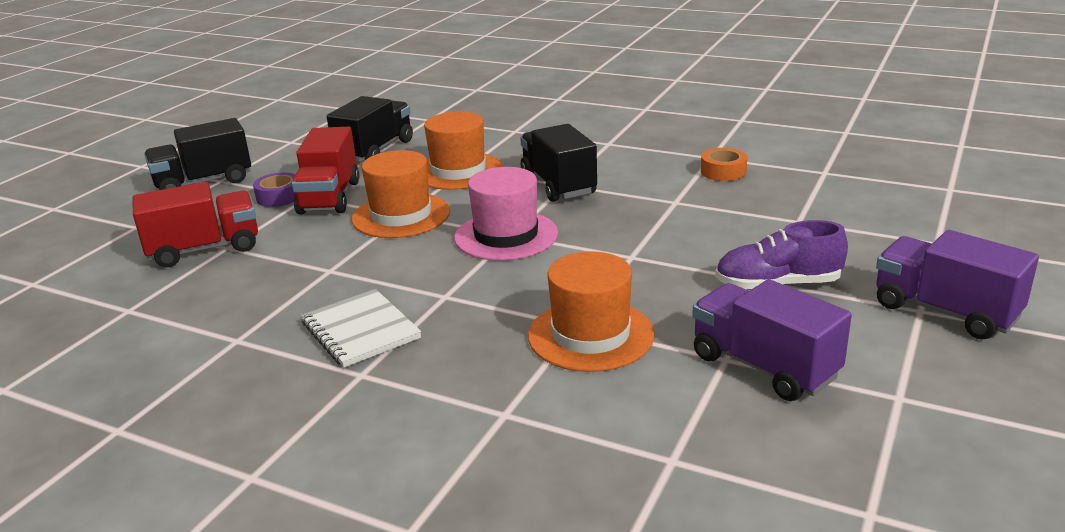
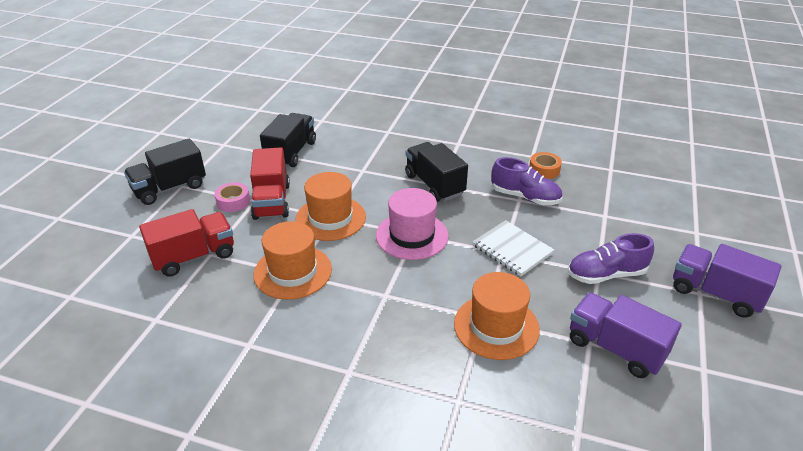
camera: 10 degrees left, 10 degrees up
purple tape [253,172,296,207] -> pink tape [214,182,250,212]
white notebook [301,289,421,368] -> white notebook moved to [473,220,554,276]
orange hat [424,112,503,190] -> orange hat moved to [254,221,332,300]
none -> purple shoe [491,157,562,205]

